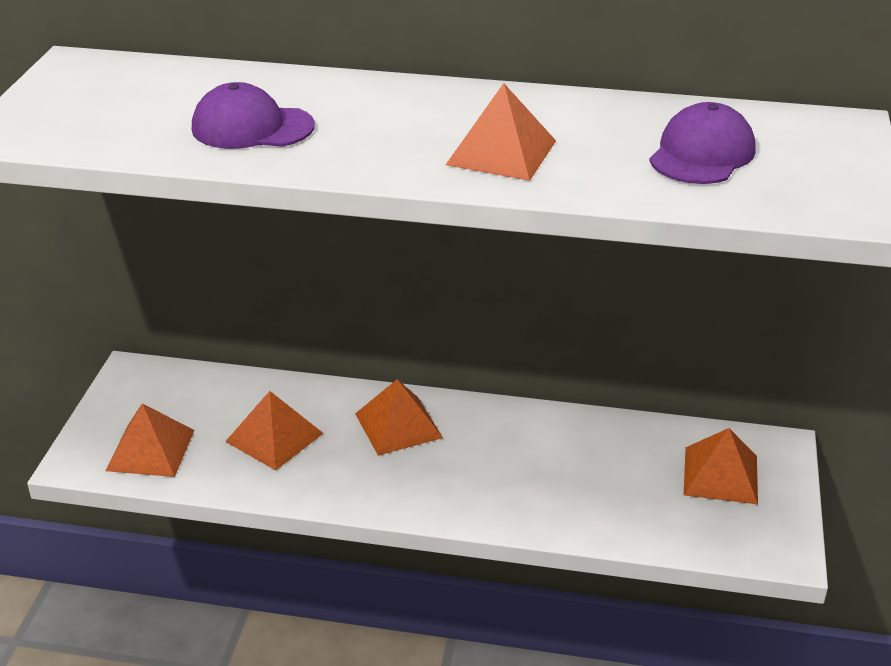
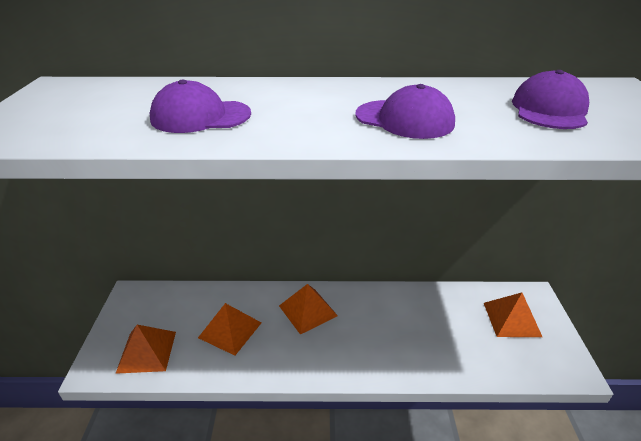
camera: 10 degrees left, 0 degrees up
orange pyramid [446,83,556,181] -> purple cap [355,84,455,139]

